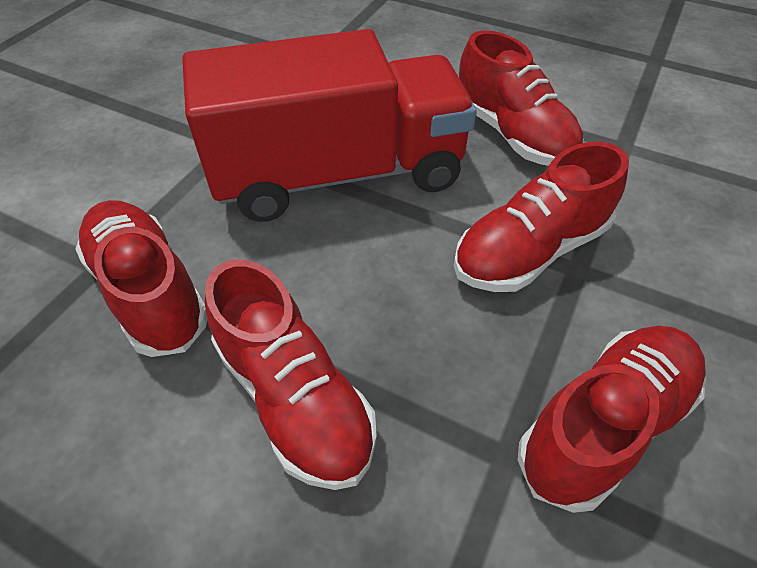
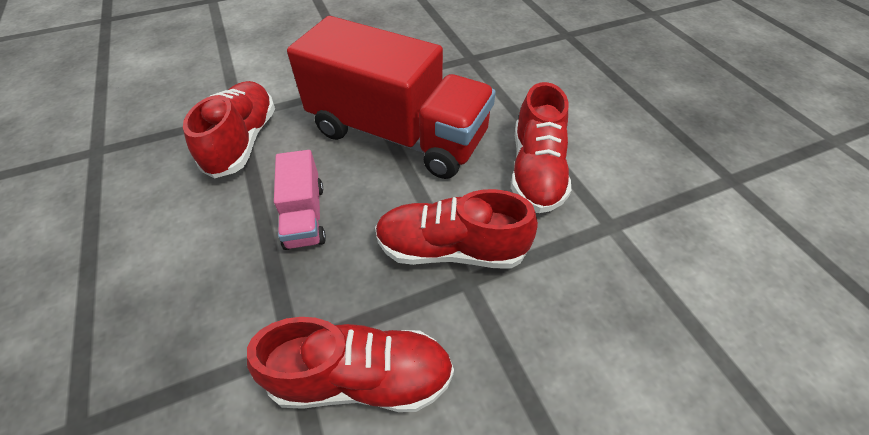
camera: 40 degrees right, 0 degrees up
red shoe [205,260,377,490] -> none
none -> pink truck [274,150,326,250]

